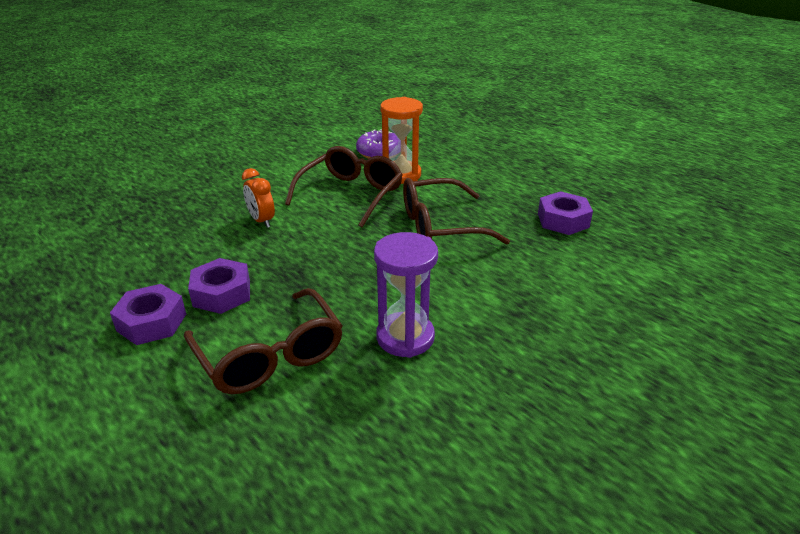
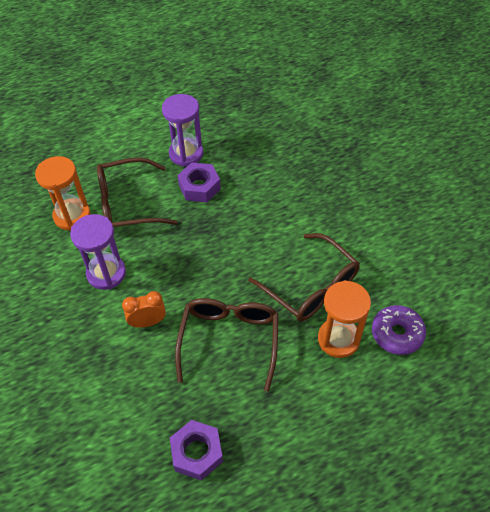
camera: 110 degrees right, 20 degrees up
purple nut [110,284,186,345] -> purple hourglass [162,94,203,167]
orange clock [242,168,275,228] -> orange clock moved to [122,291,166,328]
none -> orange hourglass [35,156,90,231]

